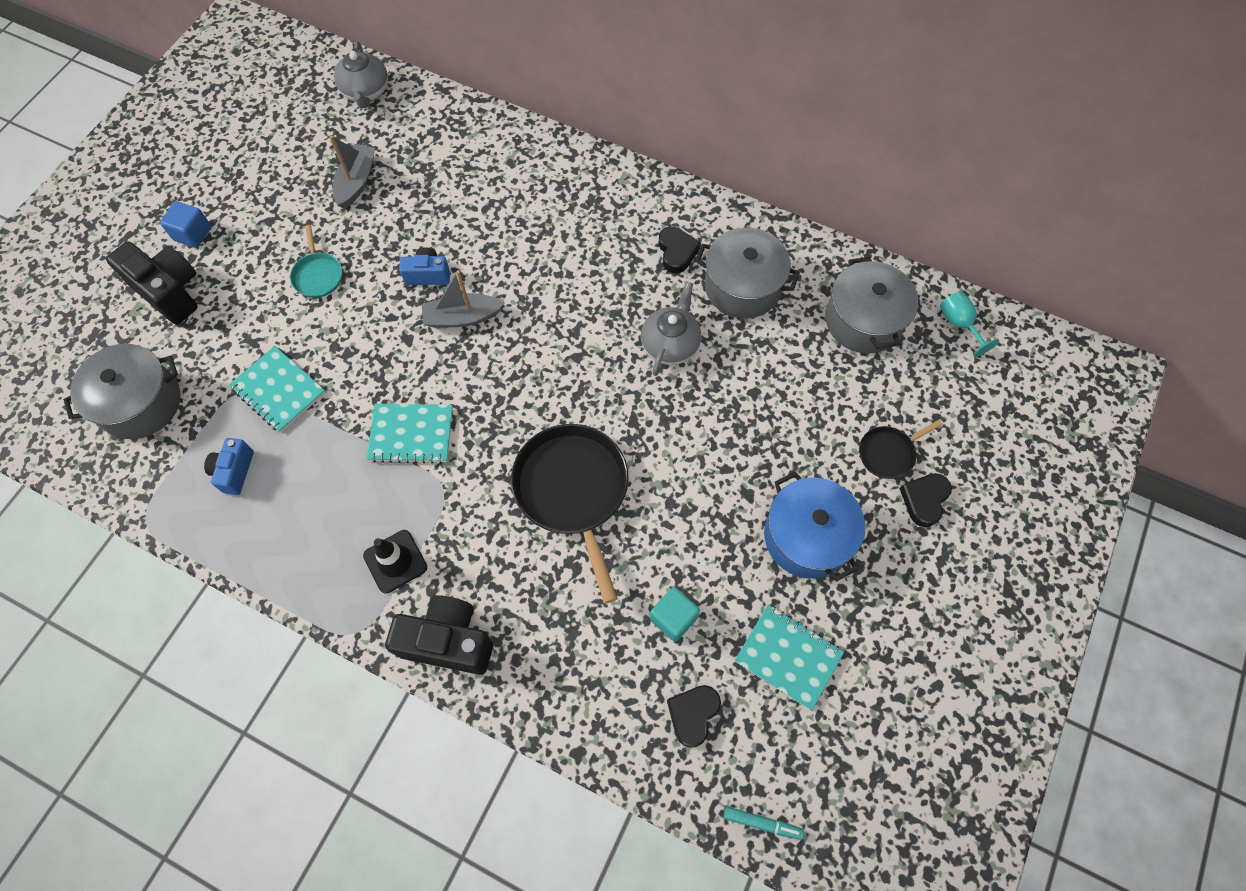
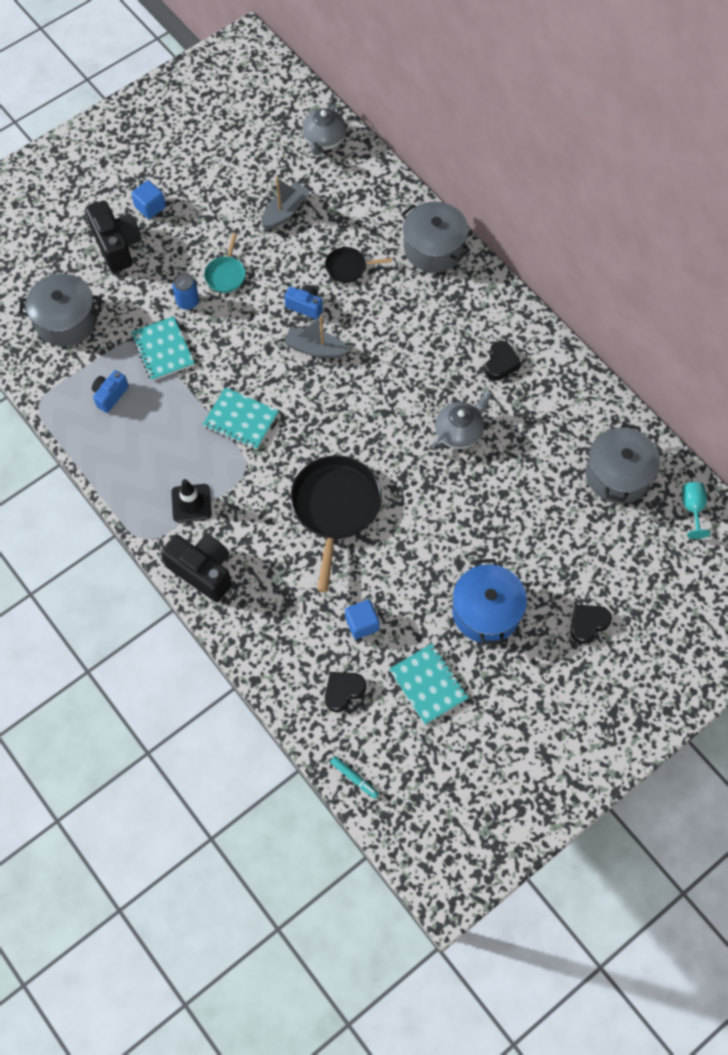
camera: 25 degrees right, 0 degrees up
turquoise cube [650,587,700,642] -> blue cube [345,600,380,639]
grey pot [695,228,800,319] -> grey pot moved to [401,202,470,273]
black pan [859,420,942,479] -> black pan moved to [325,247,392,283]
none -> blue can [172,273,199,310]

